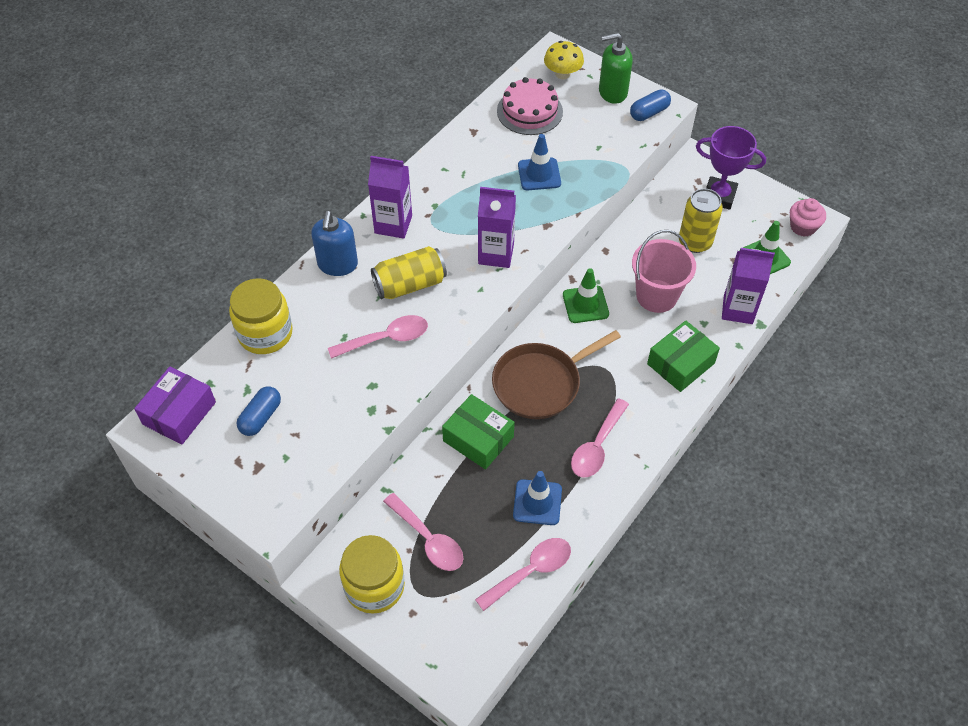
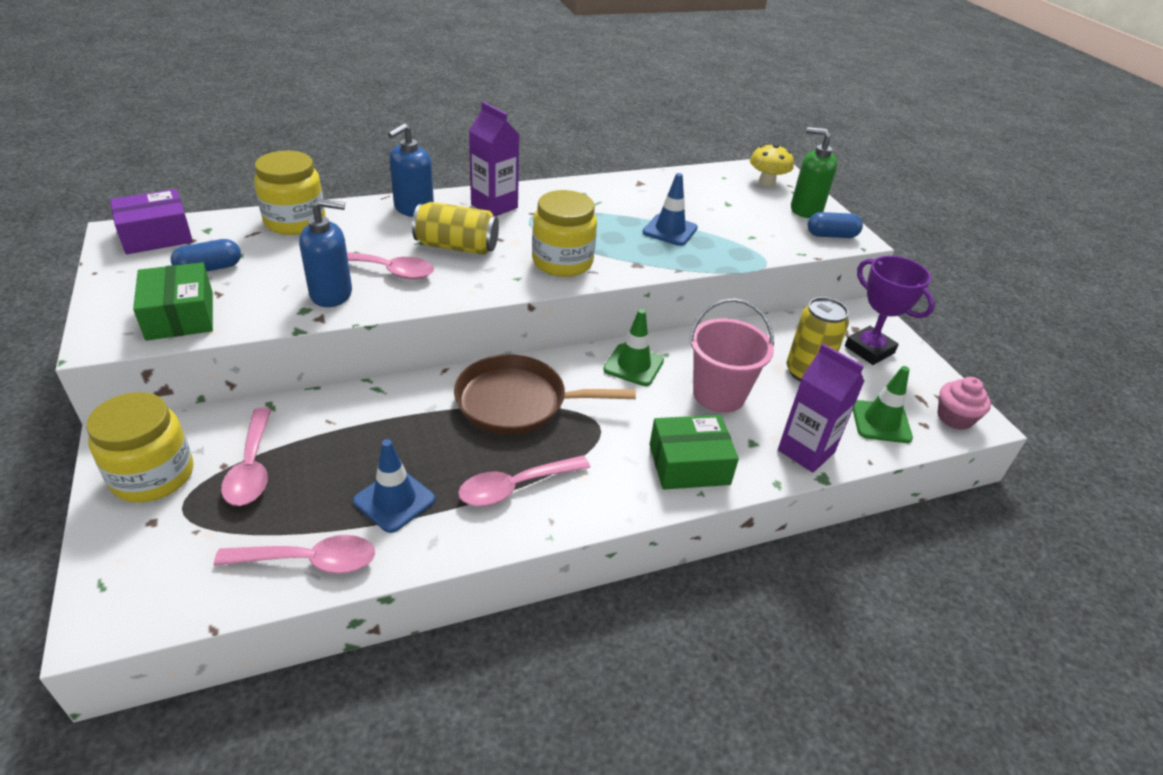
camera: 30 degrees right, 15 degrees down
green box [442,394,515,469] -> green box moved to [133,262,213,341]
purple carton [478,187,516,268] -> yellow jar [532,190,597,277]
pink cake [497,77,563,135] -> none
none -> blue soap dispenser [299,199,352,307]

